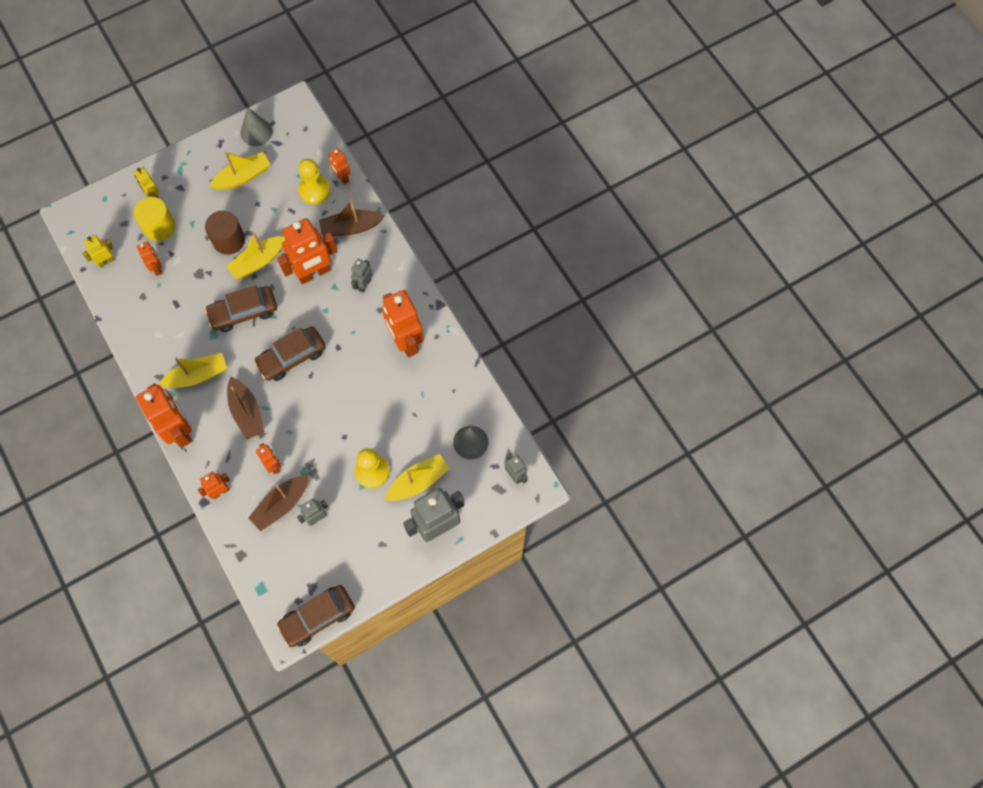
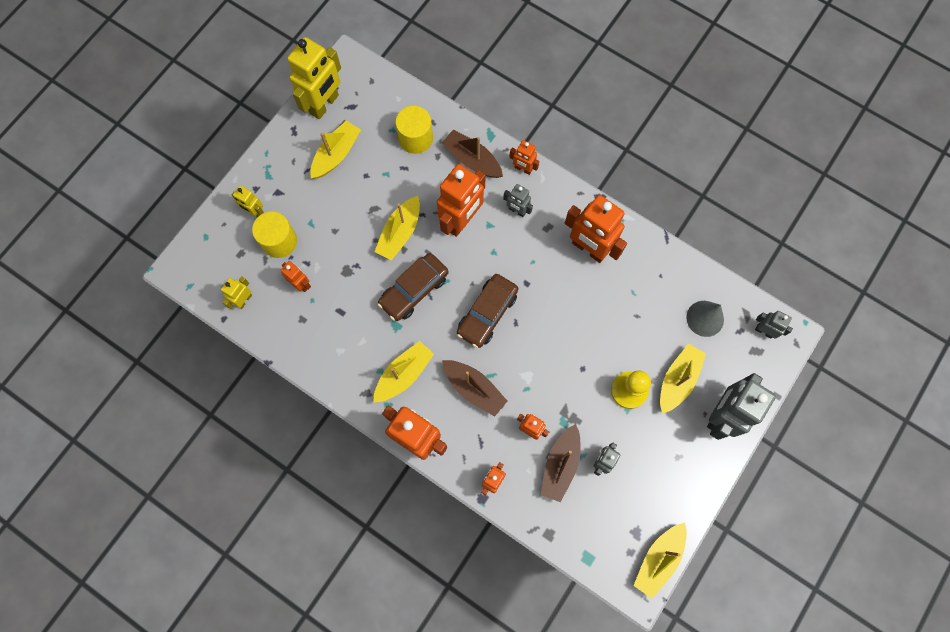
camera: 25 degrees left, 5 degrees up
brown cylinder [205,211,245,255] -> none
grey cone [241,107,273,146] -> yellow robot [287,37,341,119]
brown car [276,585,355,647] -> yellow boat [633,523,687,599]
yellow pawn [298,159,330,204] -> yellow cylinder [395,106,433,154]
brown boat [319,200,385,236] -> brown boat turned 75 degrees clockwise [442,130,503,178]
orange robot [329,148,351,184] -> orange robot moved to [509,140,539,175]
grey robot [351,259,373,293] -> grey robot turned 60 degrees counterclockwise [503,184,533,217]

